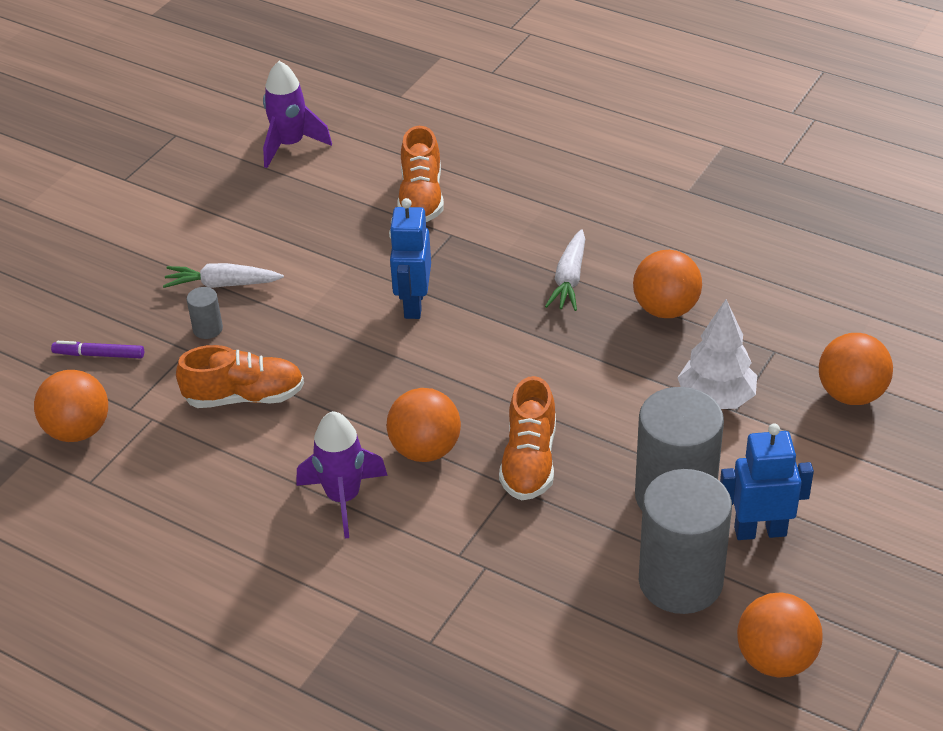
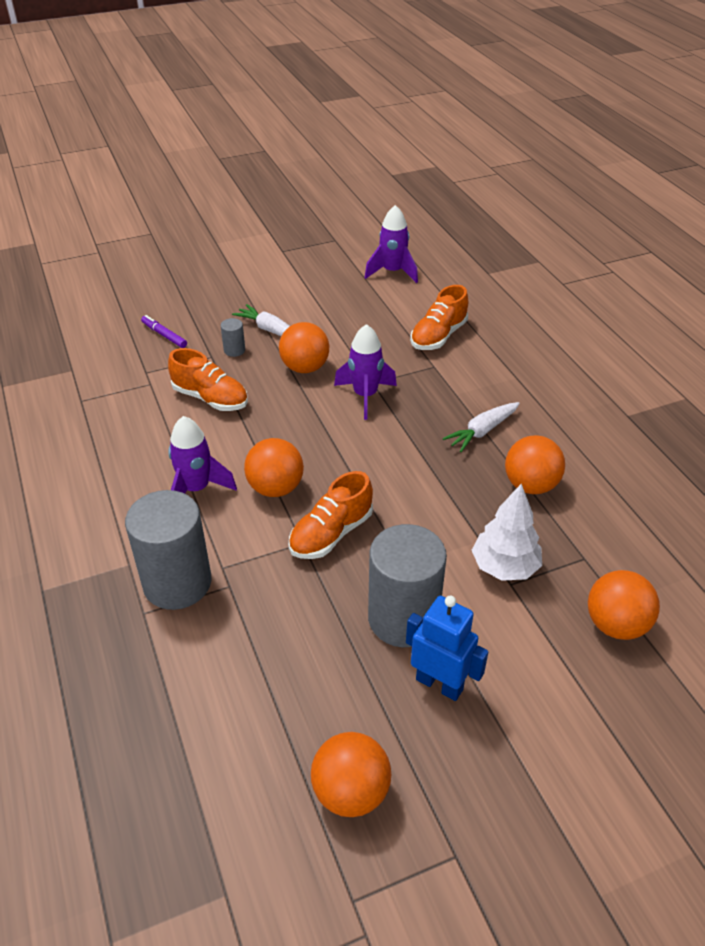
camera: 35 degrees right, 0 degrees up
orange ball [34,370,108,442] -> orange ball moved to [279,322,329,373]
blue robot [389,198,431,319] -> purple rocket [334,324,397,420]
grey cylinder [639,469,732,614] -> grey cylinder moved to [125,490,211,610]

